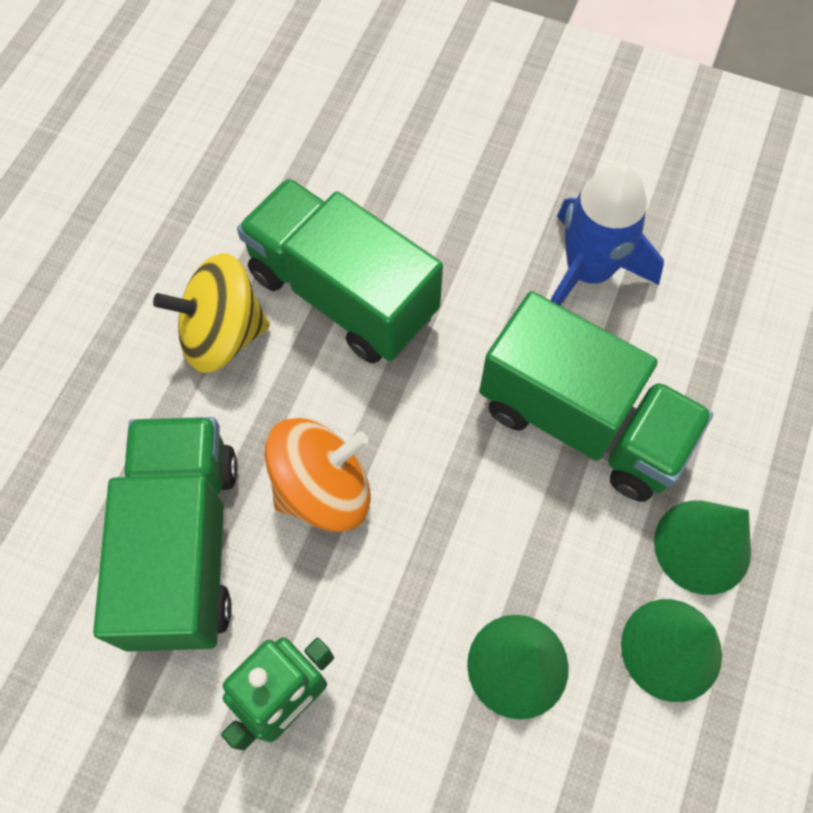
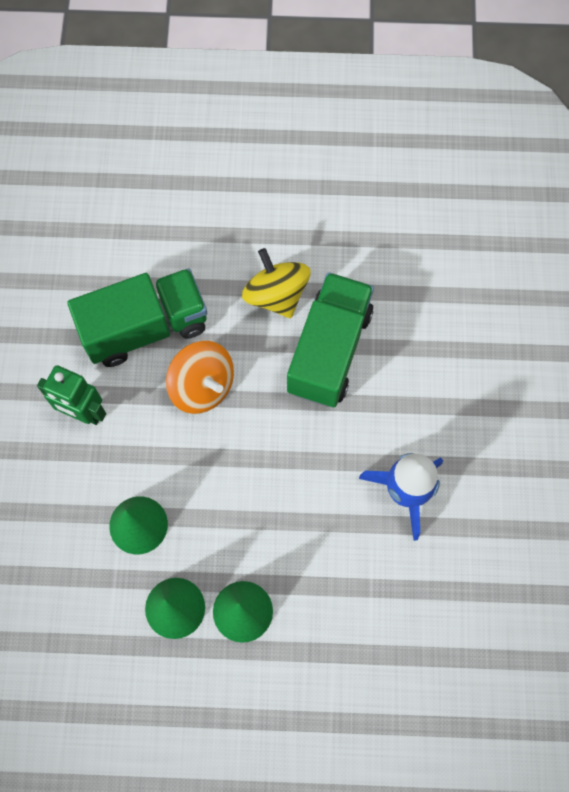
camera: 70 degrees right, 5 degrees up
green truck [479,291,713,502] -> none

